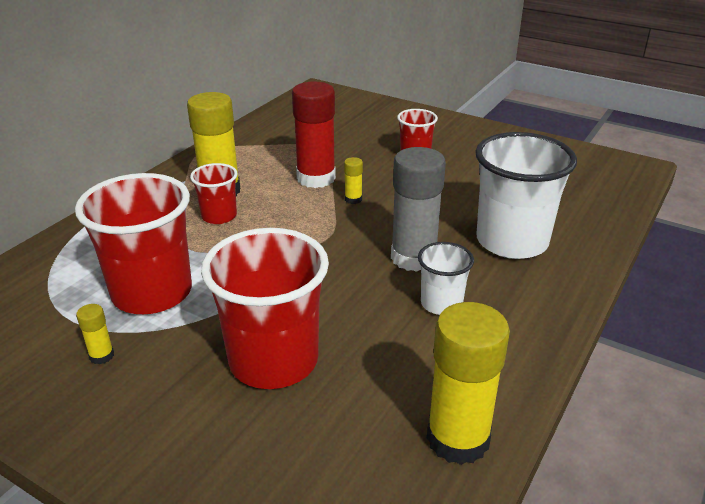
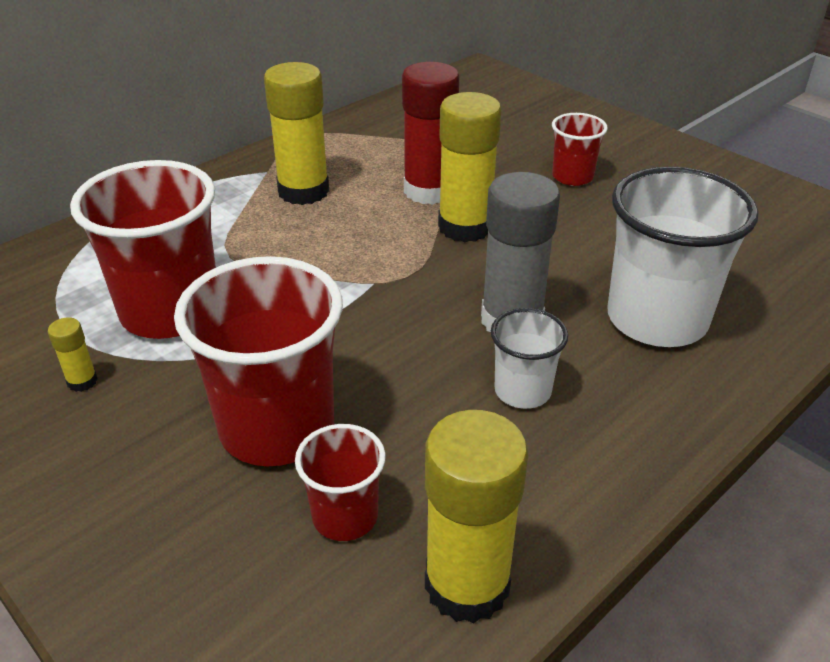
camera: 15 degrees right, 5 degrees up
red cup [190,163,238,224] -> red cup moved to [295,424,386,541]
yellow glue stick [344,157,363,204] -> yellow glue stick [438,92,501,242], size x2.30

